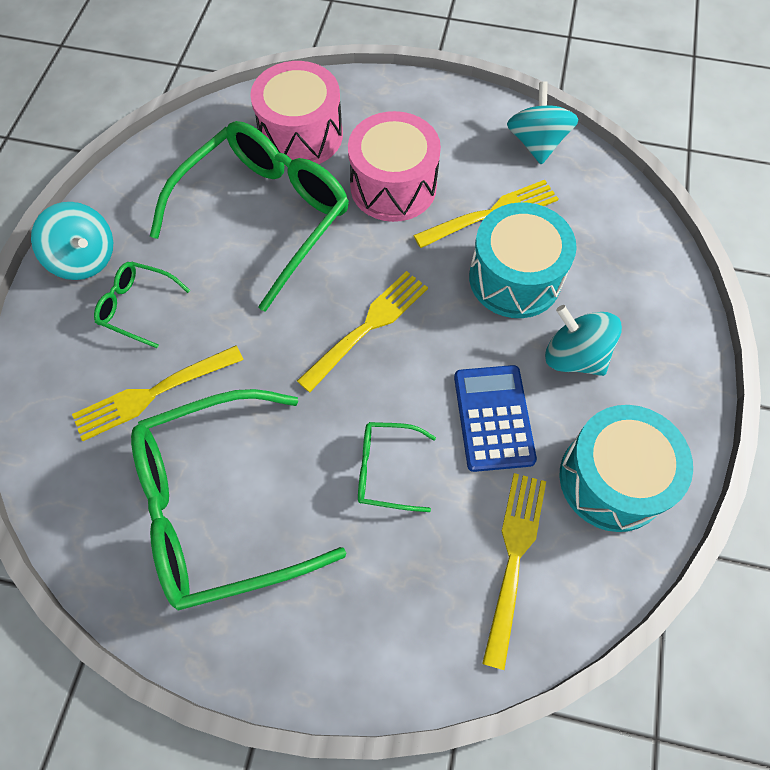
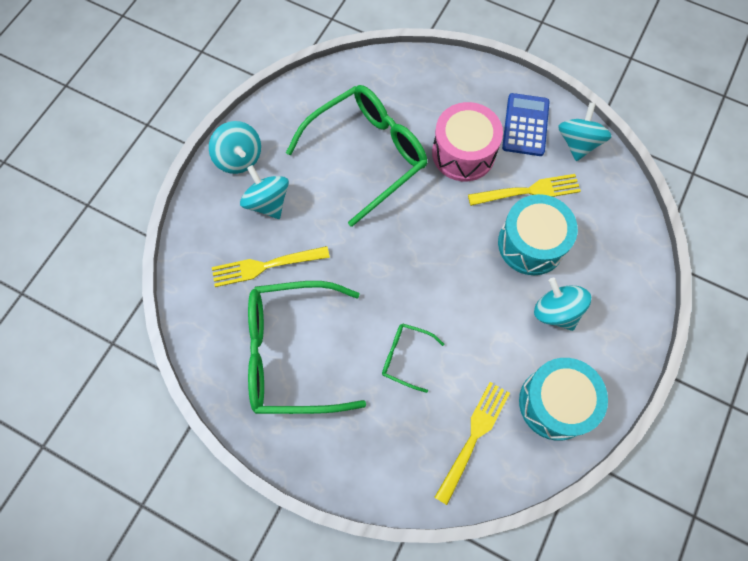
camera: 15 degrees right, 5 degrees up
green glasses [94,262,190,348] -> turquoise spinning top [240,165,289,219]
pink drum [250,61,343,166] -> none
yellow fork [297,271,428,392] -> none
blue calculator [454,365,537,472] -> blue calculator moved to [502,93,550,156]

